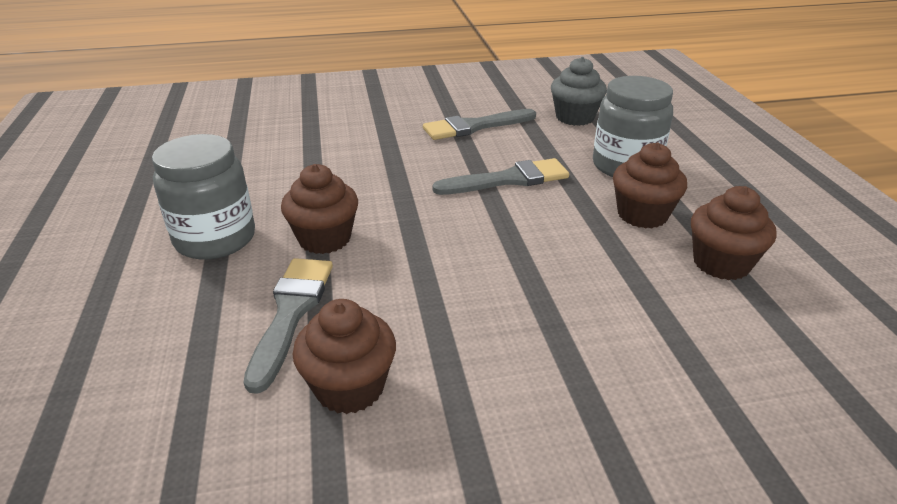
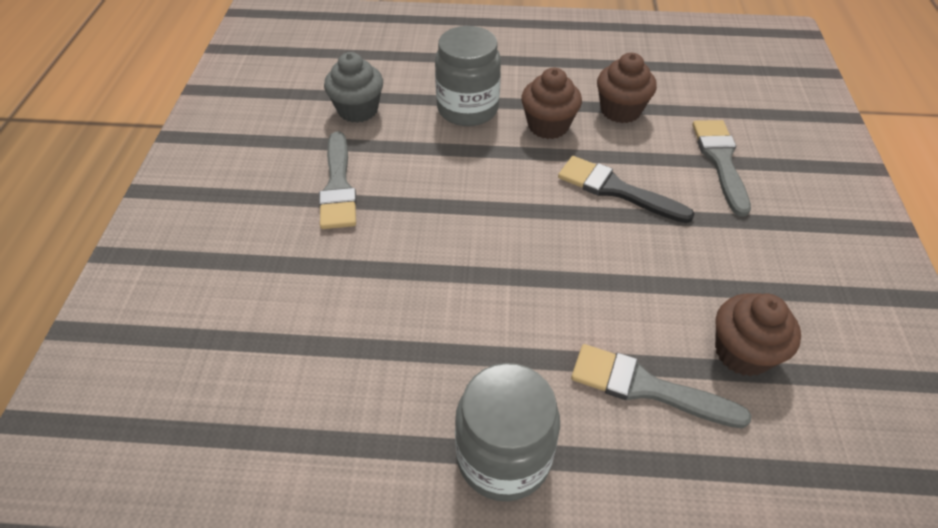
camera: 75 degrees left, 15 degrees up
brown cupcake [281,164,358,254] -> none
grey brush [432,158,569,195] -> grey brush moved to [692,120,751,216]
none -> black brush [558,156,695,223]

